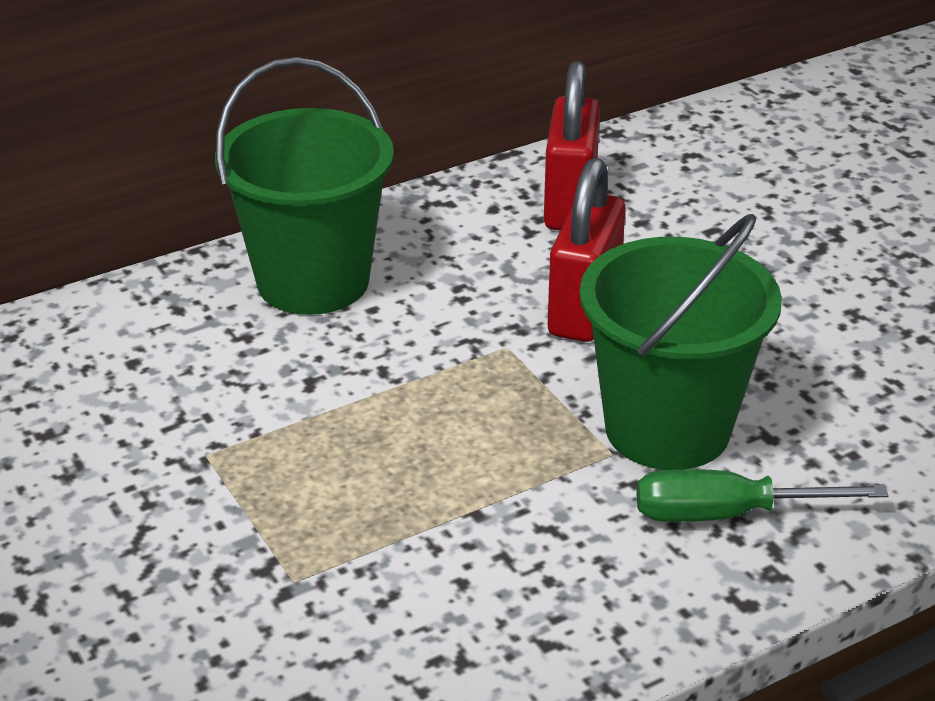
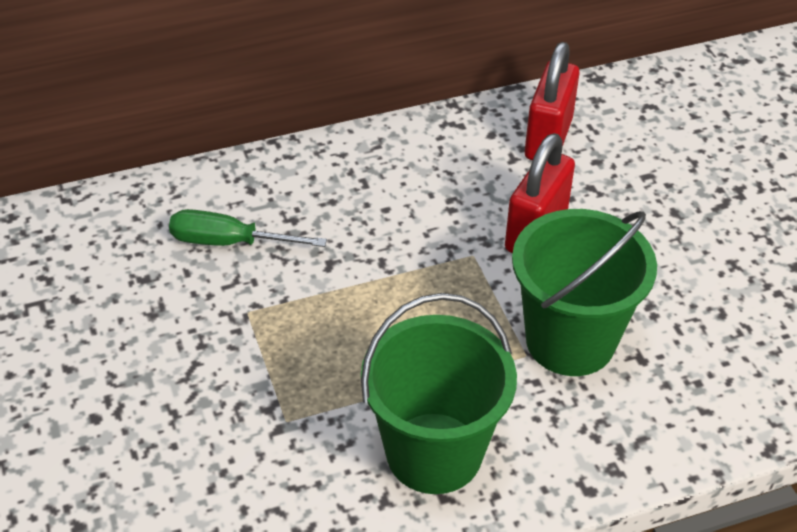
camera: 10 degrees right, 10 degrees up
green bucket [215,57,394,315] -> green bucket moved to [361,293,517,494]
green screwdriver [636,469,889,522] -> green screwdriver moved to [169,209,327,247]

